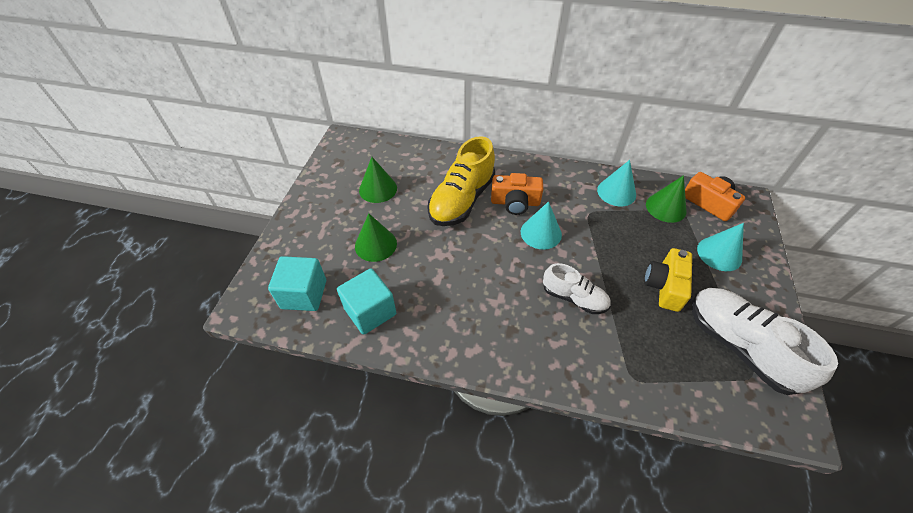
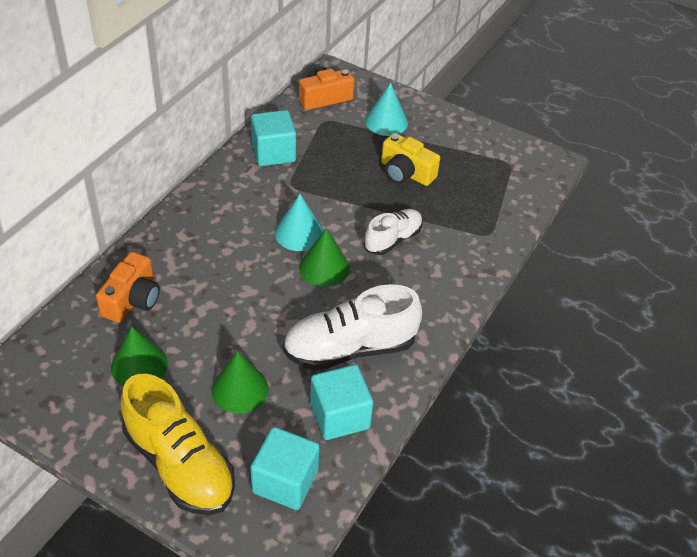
camera: 75 degrees left, 5 degrees down
yellow shoe [428,136,495,226] -> yellow shoe moved to [121,374,235,515]
orange camera [491,173,543,215] -> orange camera moved to [96,252,160,323]
turquoise cone [597,160,636,206] -> turquoise cube [251,110,296,166]
green cone [646,175,686,223] -> green cone moved to [299,228,350,287]
white shoe [692,288,838,395] -> white shoe moved to [283,284,422,371]

